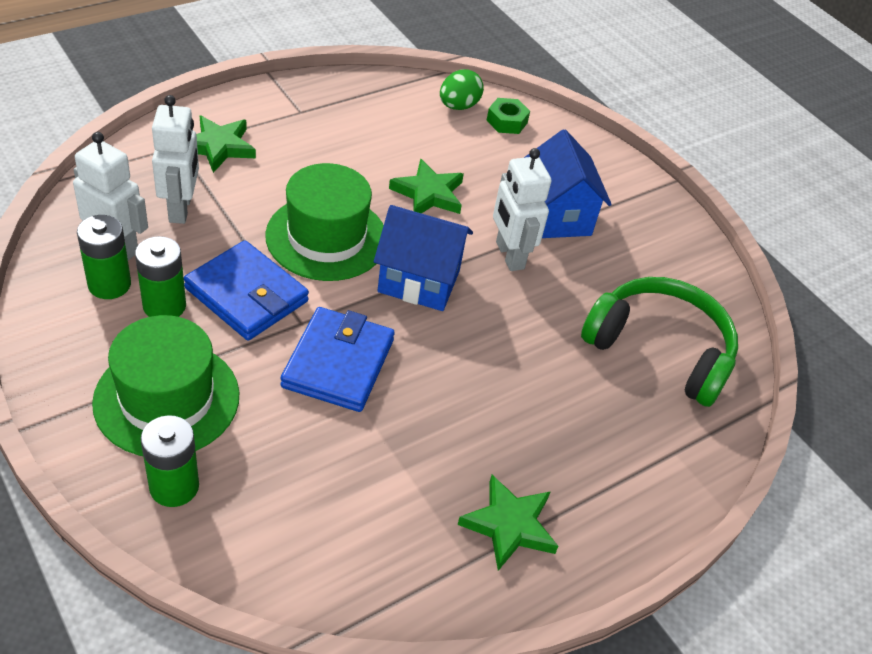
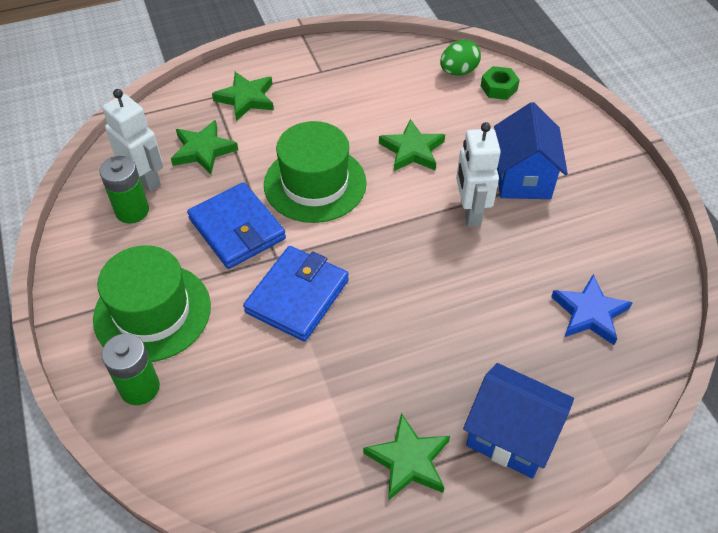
camera: 20 degrees right, 5 degrees up
green battery [135,236,186,317] -> none
white robot [152,95,199,224] -> green star [171,120,238,174]
blue house [374,205,473,311] -> blue house moved to [463,363,574,479]
green headphones [581,277,738,407] -> blue star [551,274,633,345]

